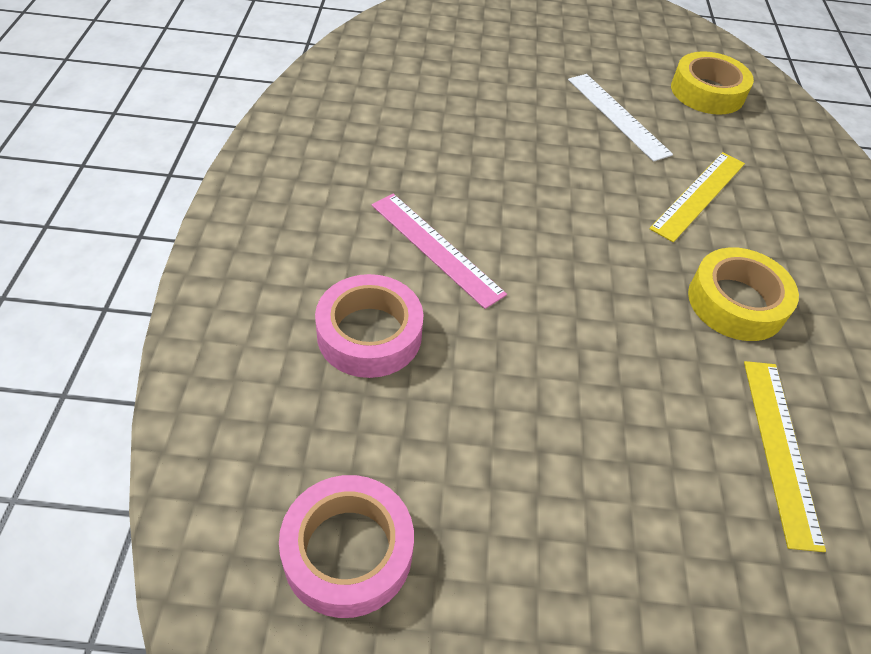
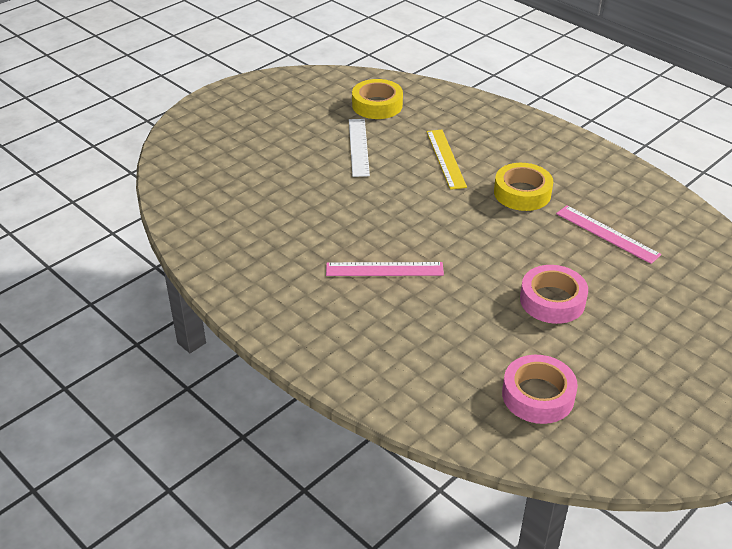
camera: 45 degrees left, 10 degrees down
pink tape [315,274,424,378] -> pink tape moved to [520,265,588,324]
white ruler [568,74,673,162] -> white ruler turned 75 degrees clockwise [349,119,370,177]
yellow ruler [744,361,826,552] -> pink ruler [556,205,662,264]

